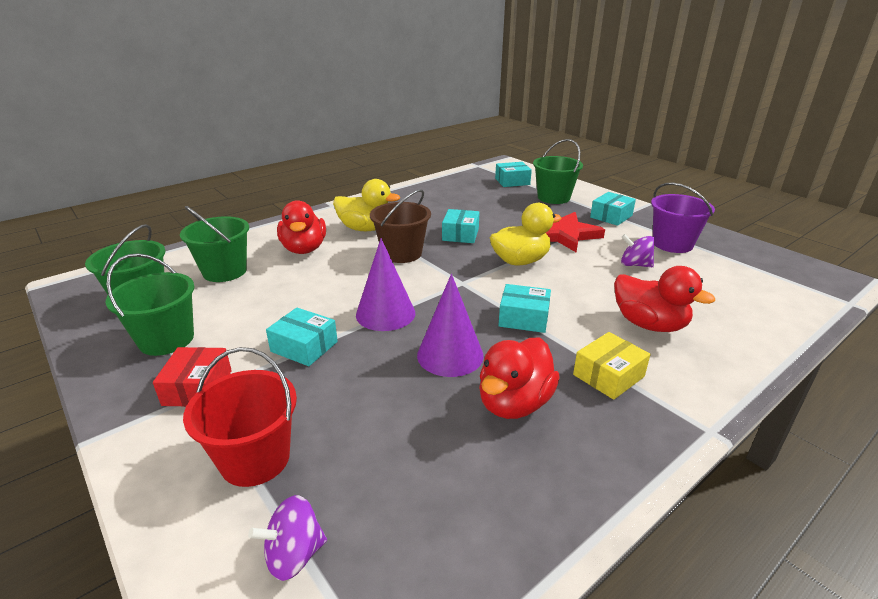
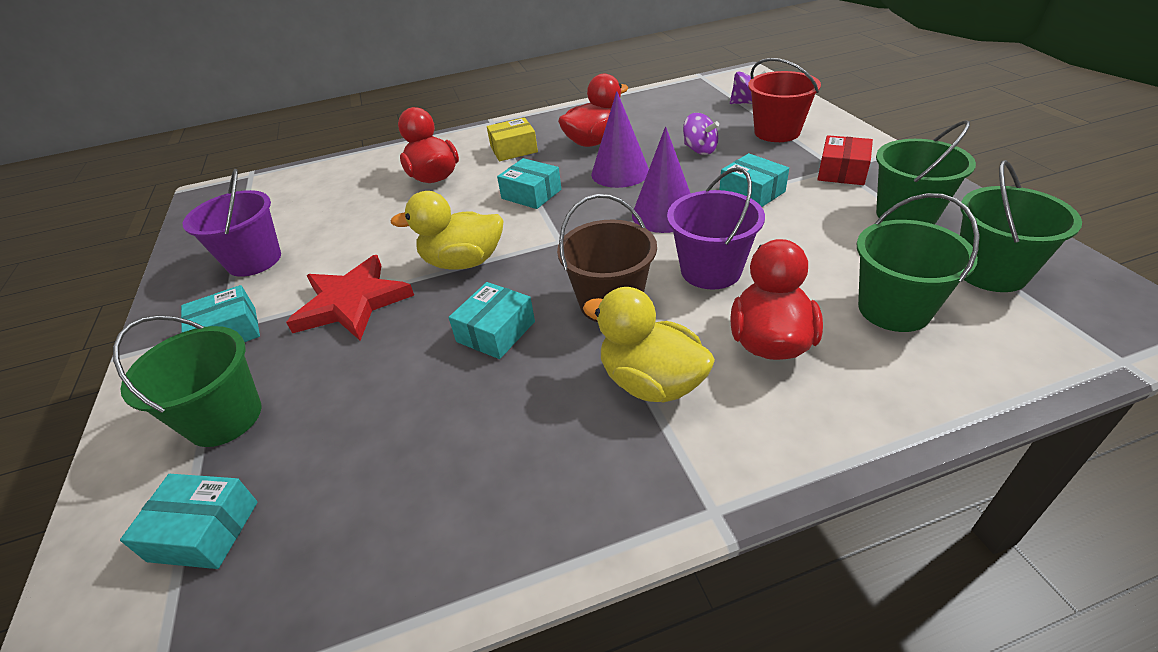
camera: 155 degrees left, 10 degrees up
purple spinning top [621,234,655,267] -> purple spinning top moved to [683,113,719,155]
none -> purple bucket [667,167,765,289]

